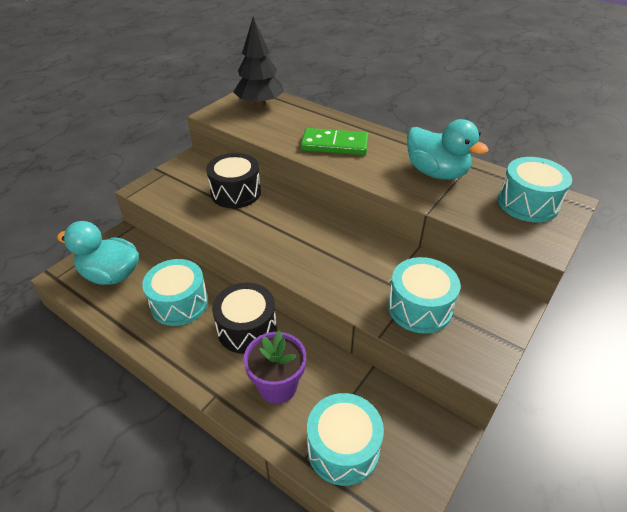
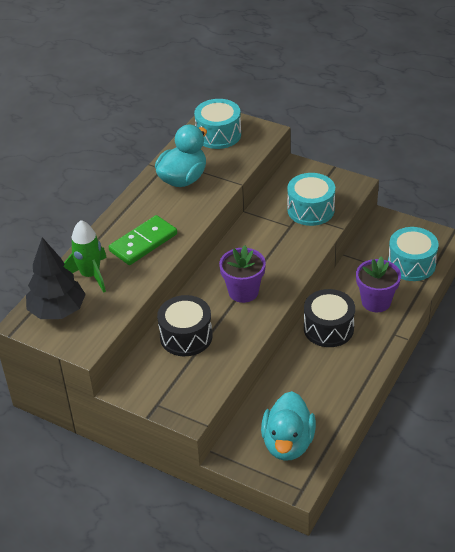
camera: 95 degrees left, 0 degrees up
turquoise drum [142,259,208,326] -> none
green domino [301,128,368,155] -> green domino turned 45 degrees clockwise [109,215,177,265]
none -> green rocket [64,220,107,293]
none -> purple flower pot [219,246,266,303]

